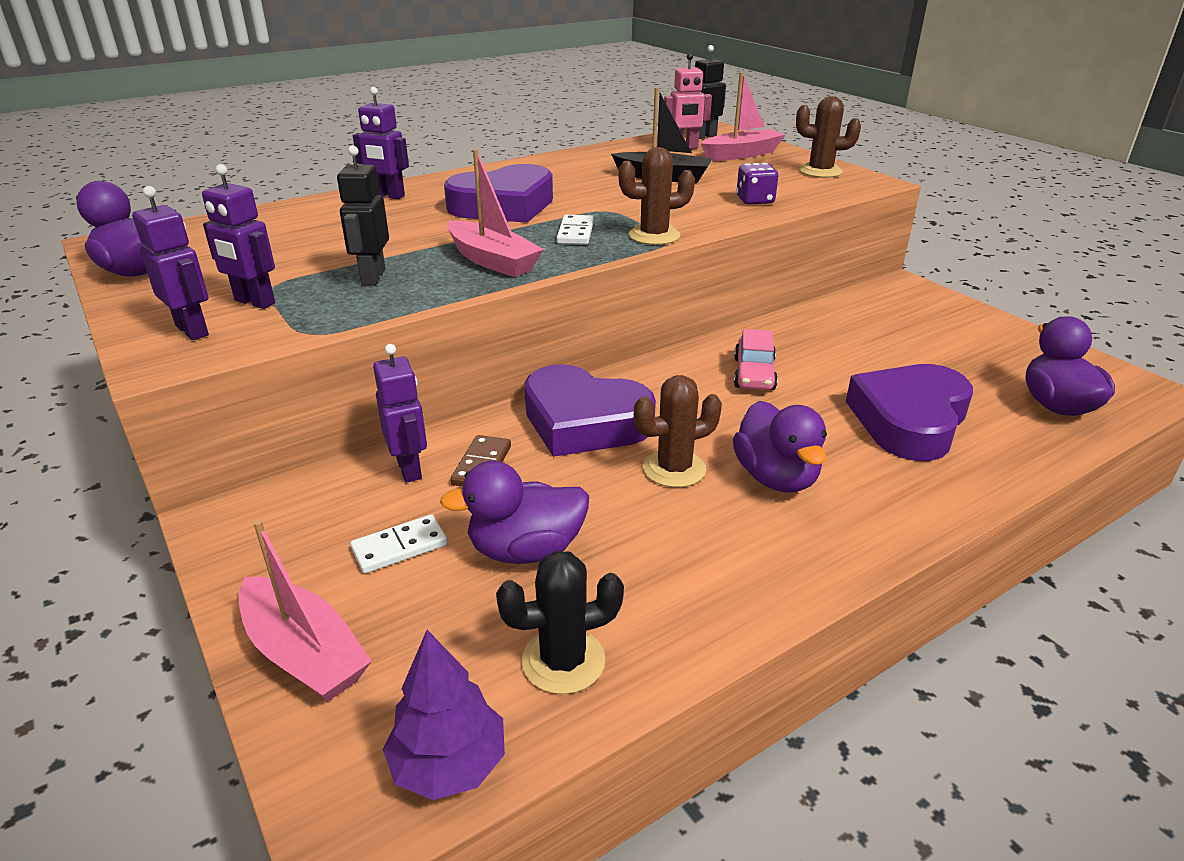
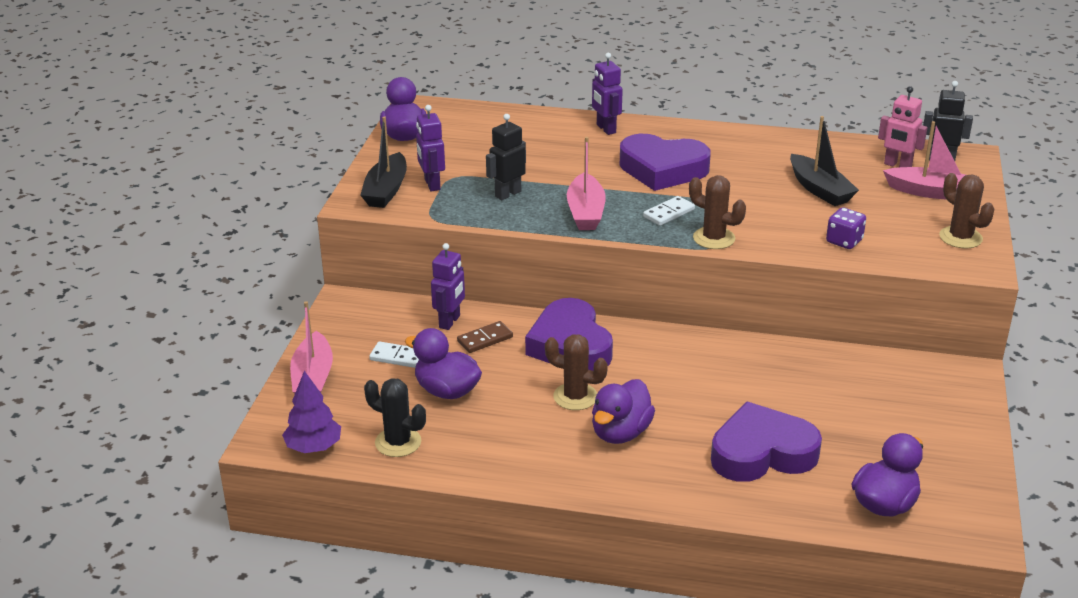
camera: 45 degrees right, 0 degrees up
purple robot [132,186,209,340] -> black boat [360,116,407,208]
pink car [734,329,778,390] -> none

